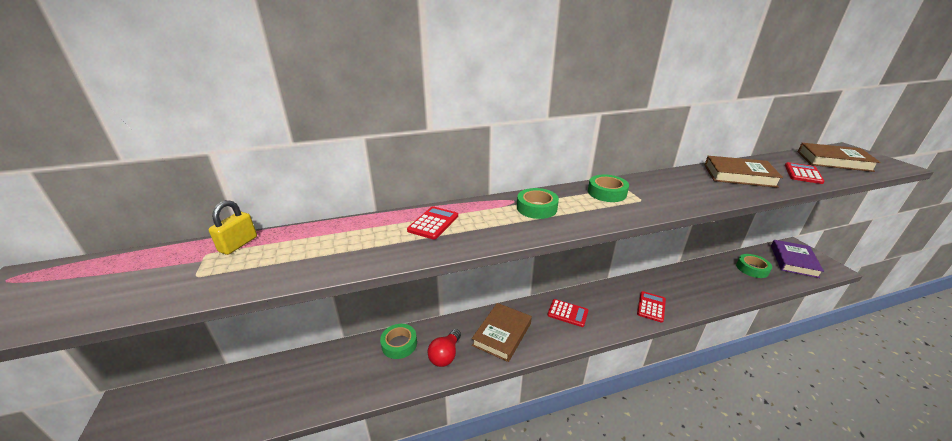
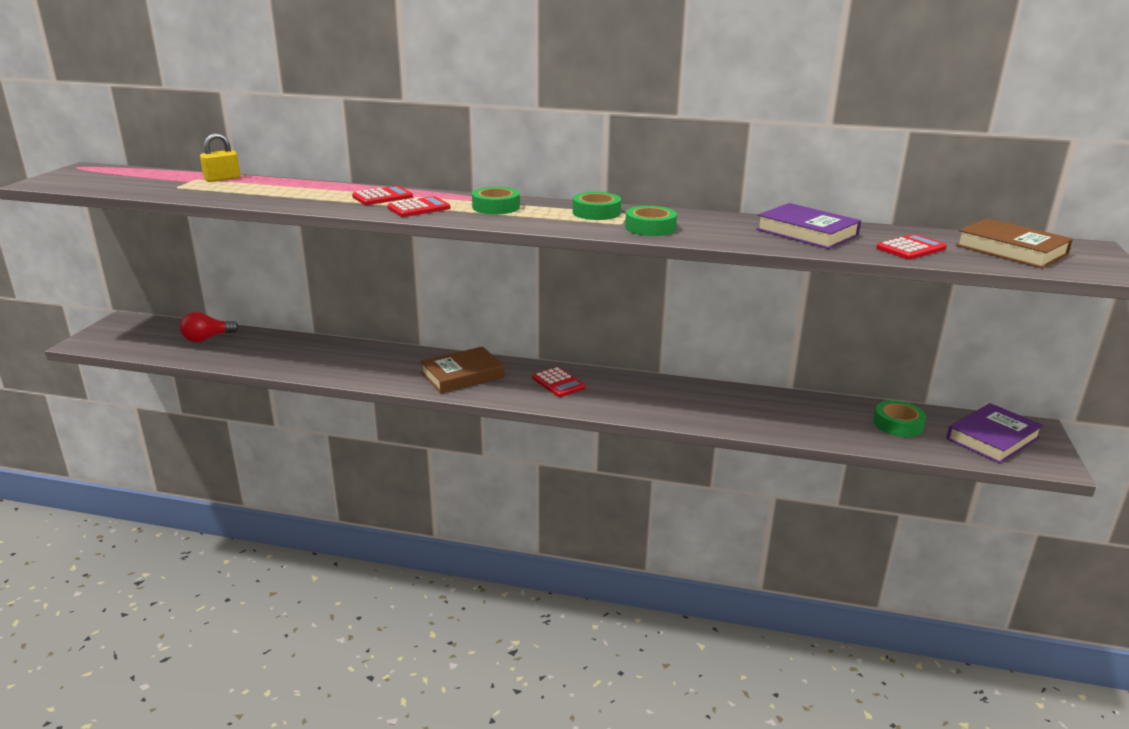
camera: 30 degrees right, 5 degrees down
green tape [380,324,417,359] -> green tape moved to [625,206,677,236]
red light bulb [428,329,461,367] -> red light bulb moved to [180,312,239,342]
red calculator [637,291,666,323] -> red calculator moved to [387,196,450,217]
brown book [705,156,783,188] -> purple book [756,203,861,249]

